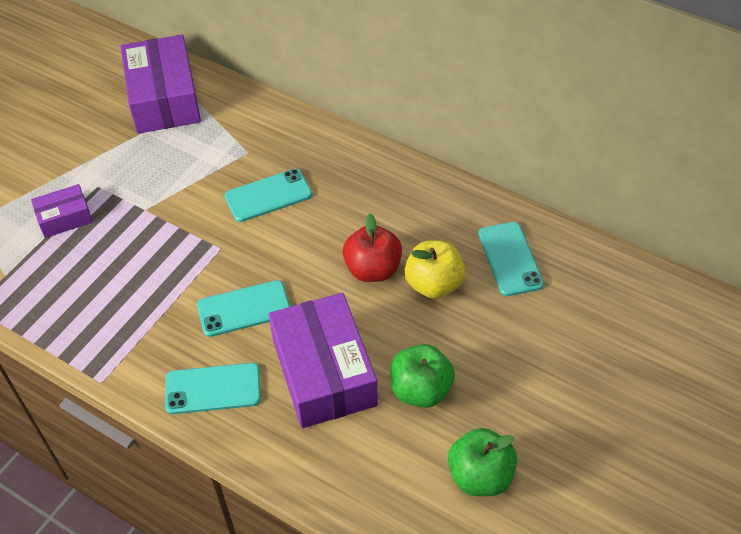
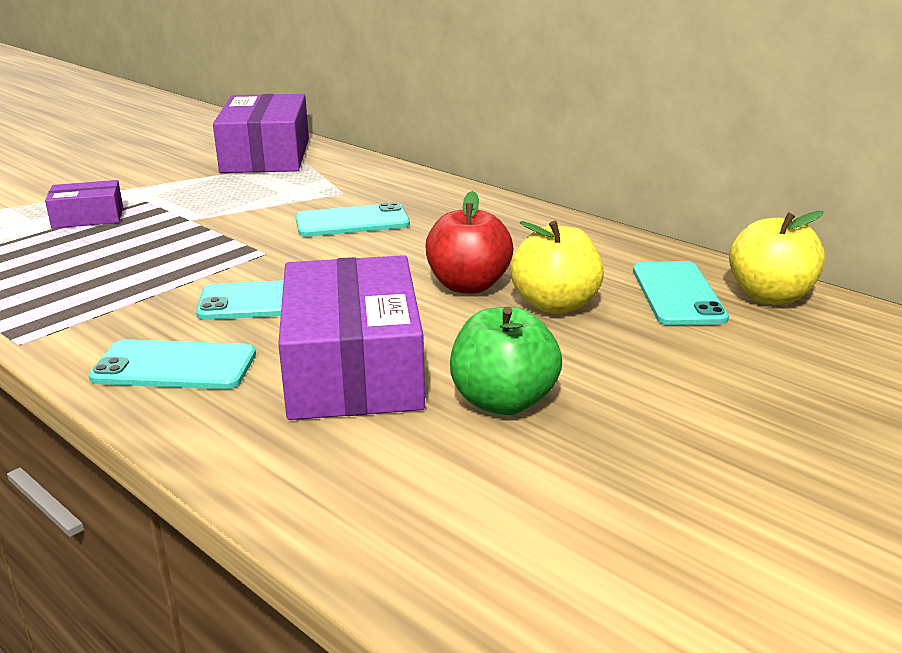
camera: 10 degrees right, 25 degrees down
green apple [448,428,517,496] -> none
none -> yellow apple [729,211,825,305]

